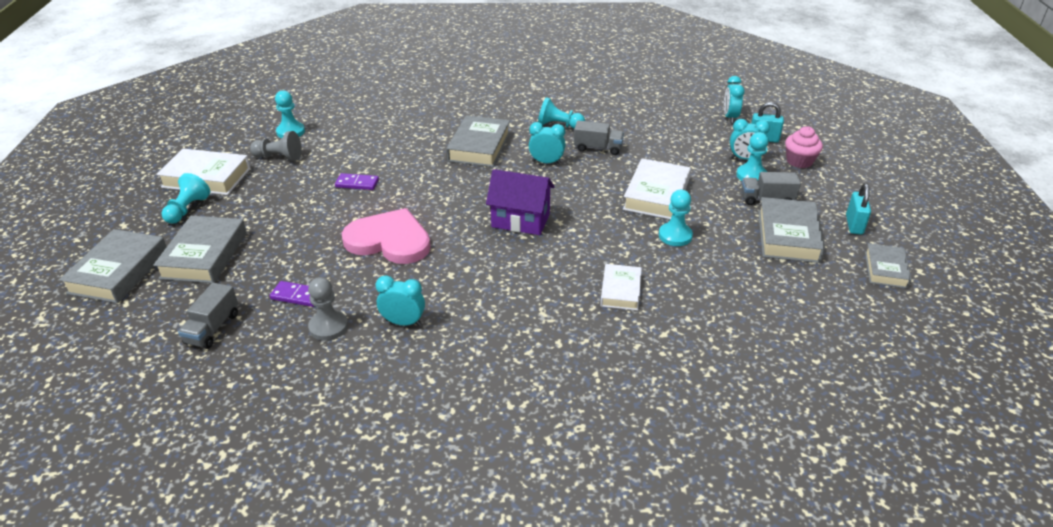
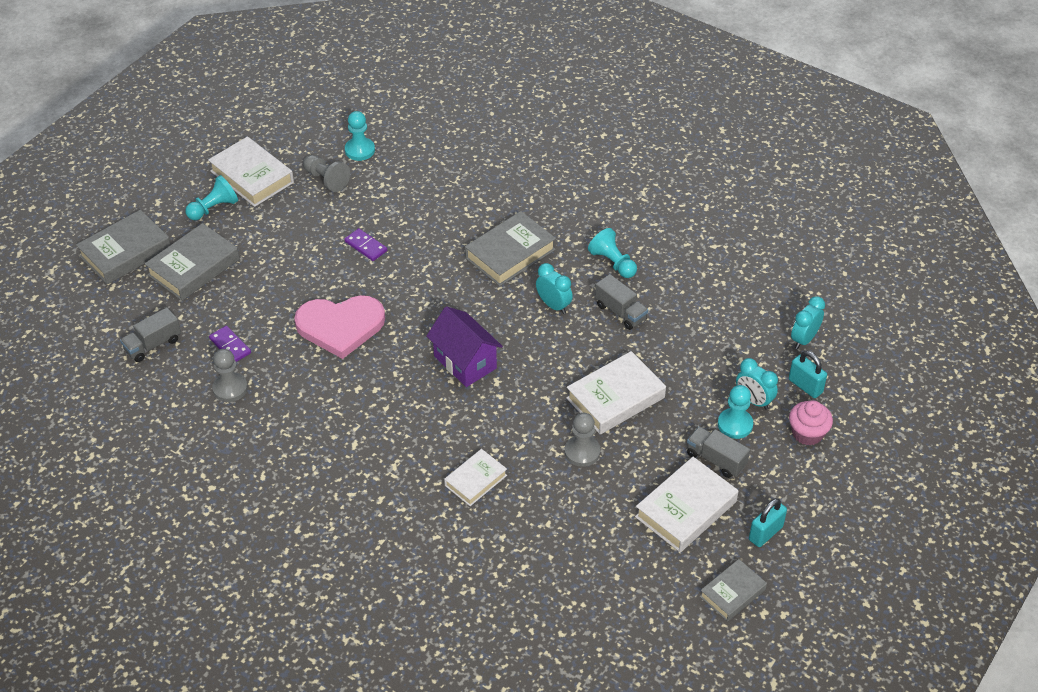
camera: 35 degrees right, 10 degrees up
pink heart [342,208,431,264] -> pink heart turned 120 degrees clockwise [294,295,385,359]
turquoise clock [376,275,425,326] -> none
turquoise pawn [659,190,693,246] -> grey pawn [565,413,600,467]
grey book [758,197,825,263] -> white book [635,457,739,552]

